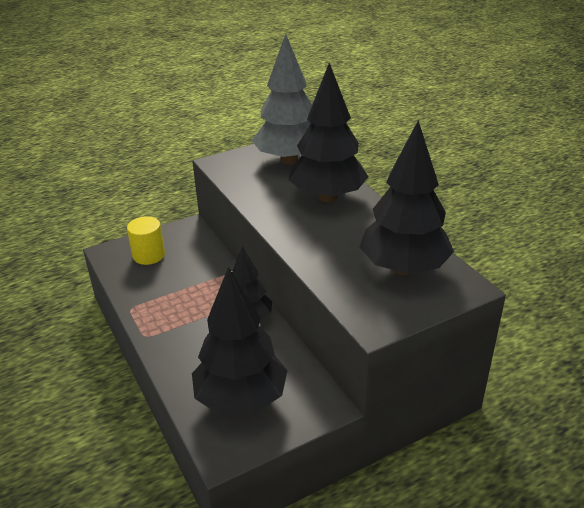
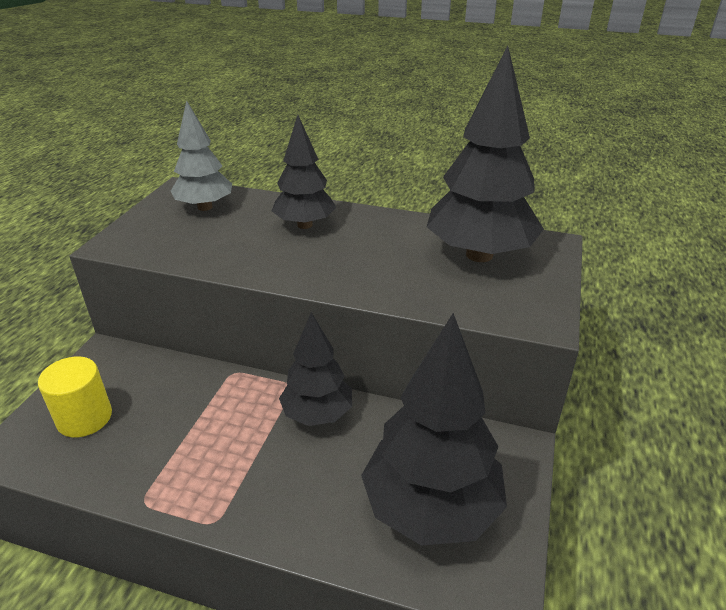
camera: 45 degrees left, 0 degrees up
grey tree [252,34,312,164] -> grey tree [171,100,232,211], size x0.61
black tree [289,63,368,202] -> black tree [272,115,336,229], size x0.61

